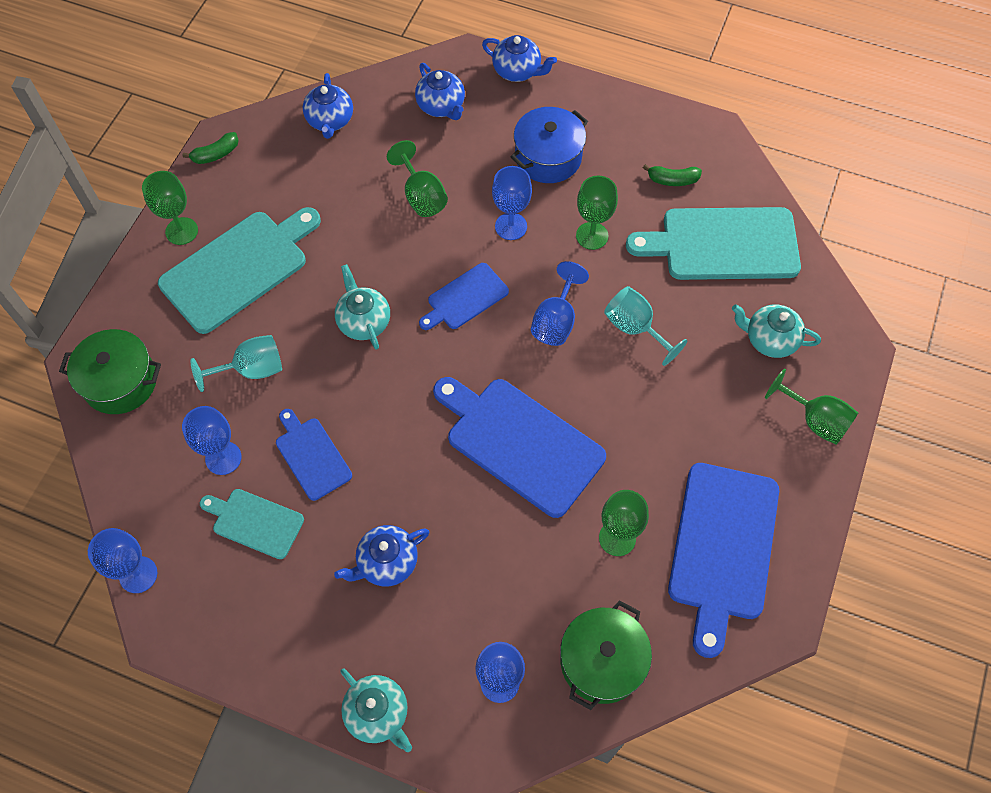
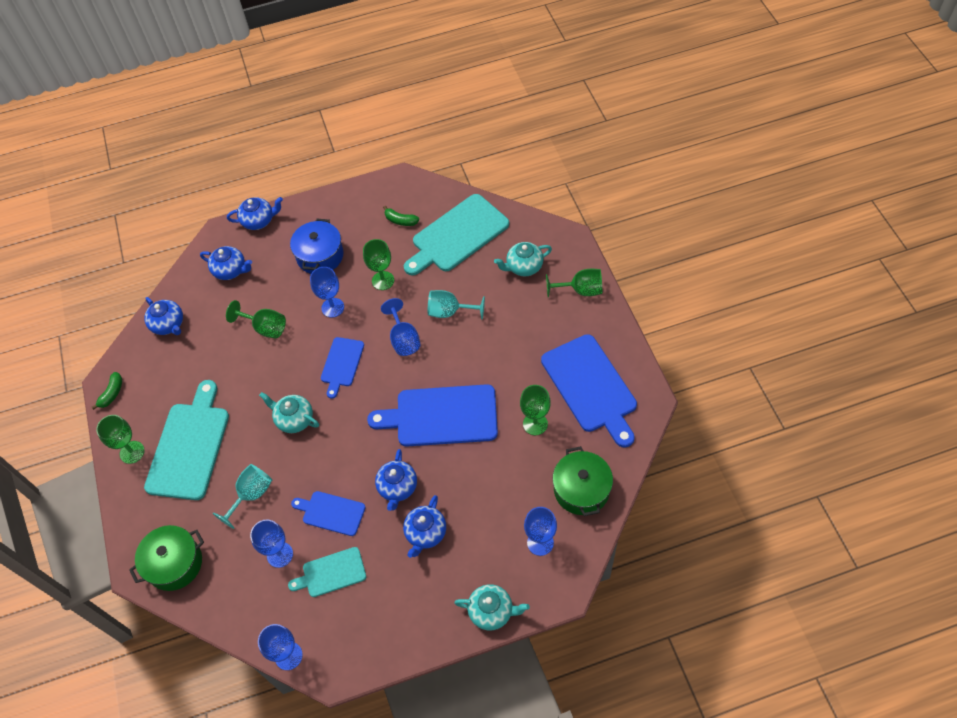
camera: 35 degrees left, 5 degrees down
green banana [643,164,702,186] -> green banana turned 60 degrees clockwise [383,206,419,226]
none -> blue teapot [375,449,417,511]

